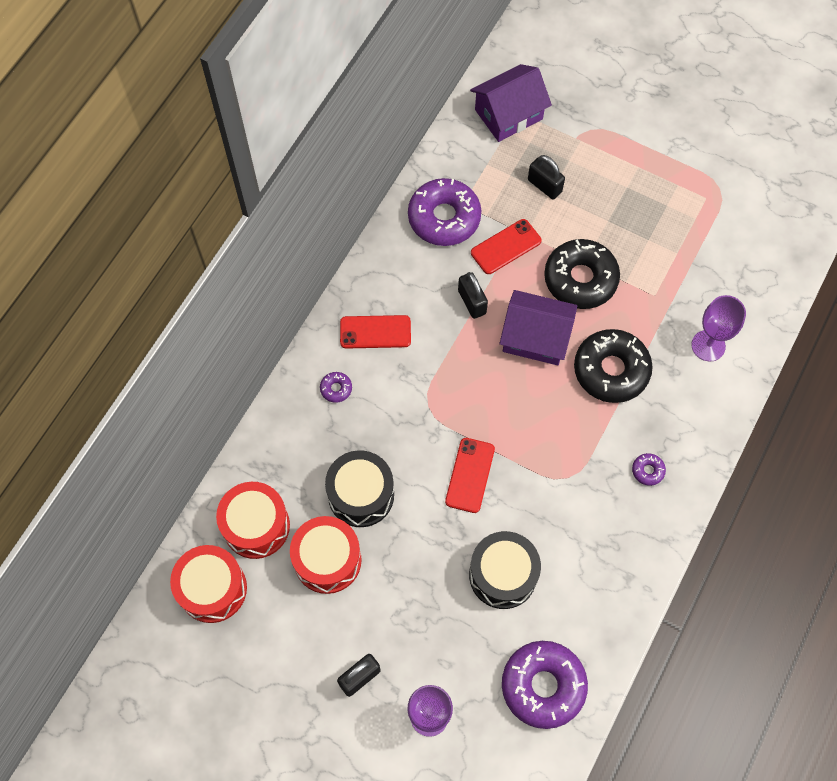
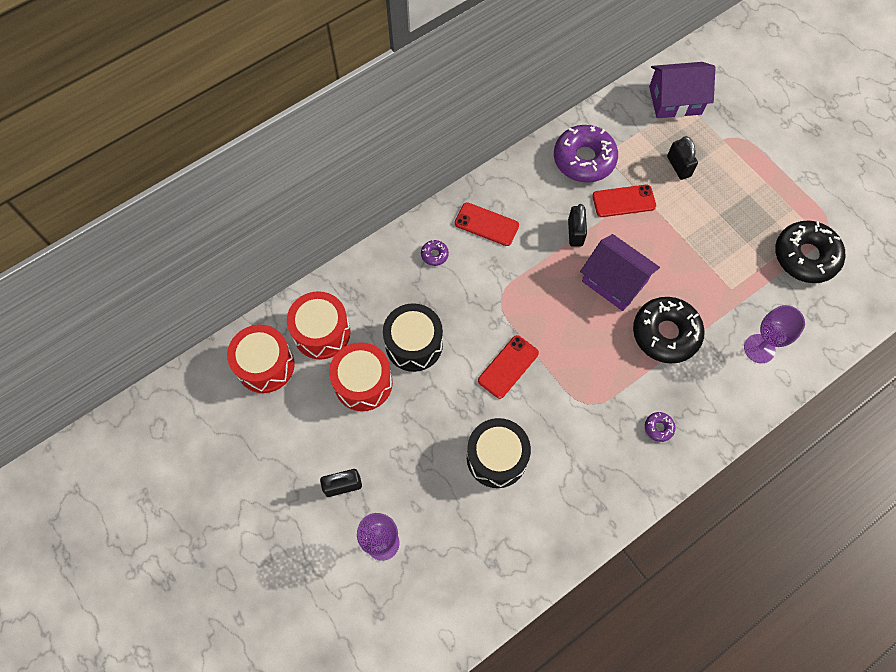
camera: 25 degrees right, 0 degrees up
purple donut [502,641,588,729] -> none
black donut [544,239,620,309] -> black donut moved to [775,220,845,283]

